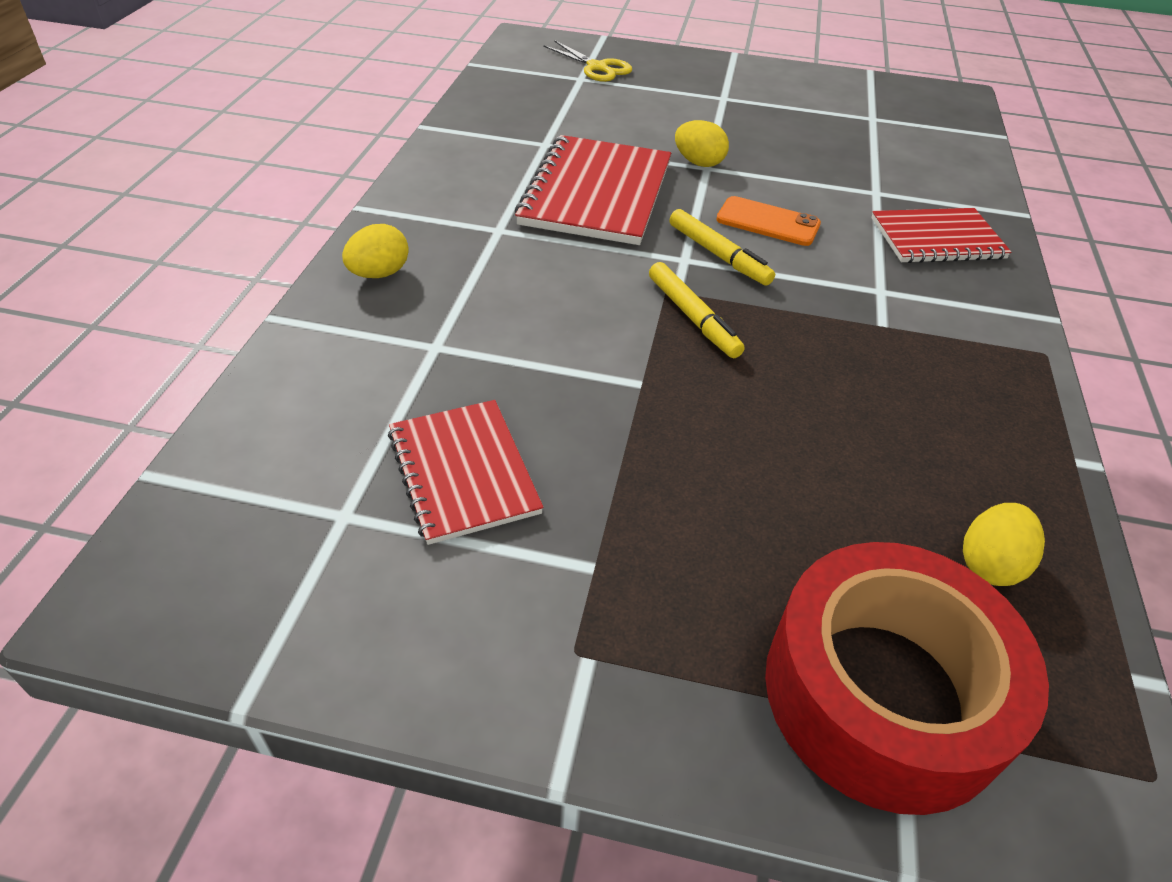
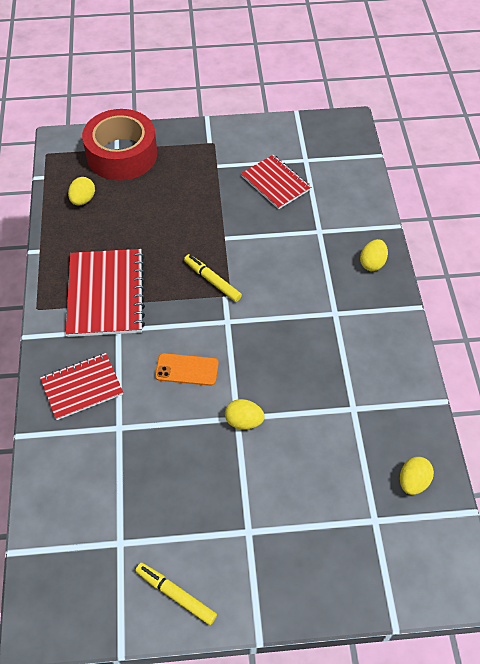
camera: 165 degrees right, 10 degrees up
red notebook [515,135,671,245] -> red notebook moved to [66,249,145,337]
yellow scissors [543,40,632,82] -> none
yellow marker [669,209,775,286] -> yellow marker moved to [135,563,217,625]
none -> yellow egg [400,457,434,495]

